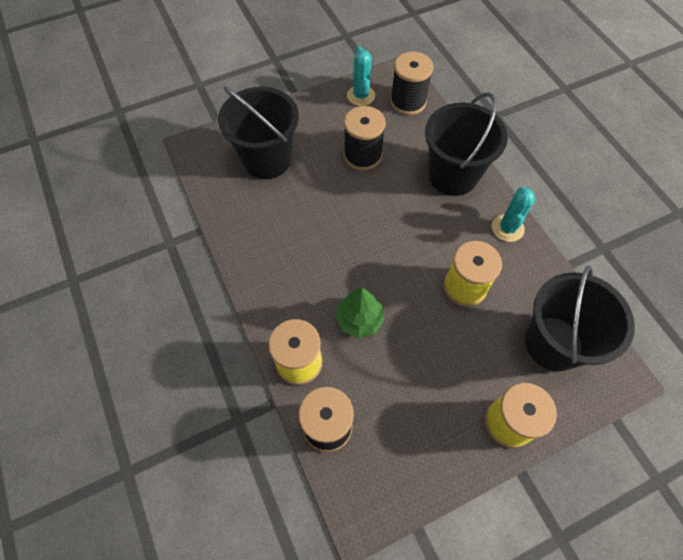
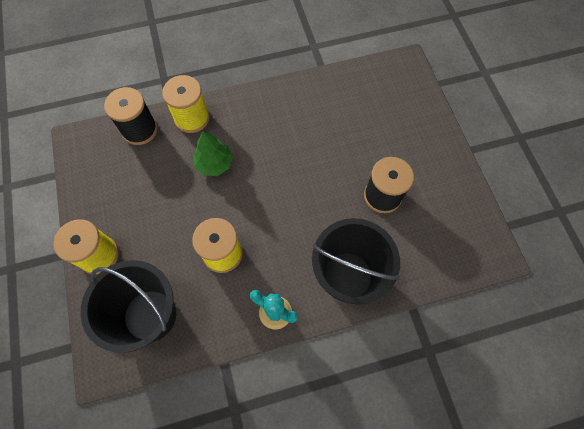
camera: 100 degrees right, 5 degrees up
black bucket [218,86,299,179] -> none
turquoise cactus [347,46,375,106] -> none
black spool [390,52,433,115] -> none

